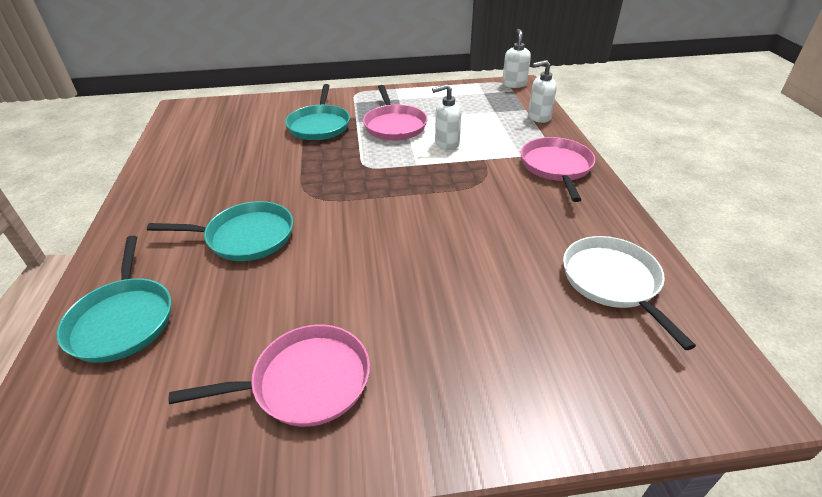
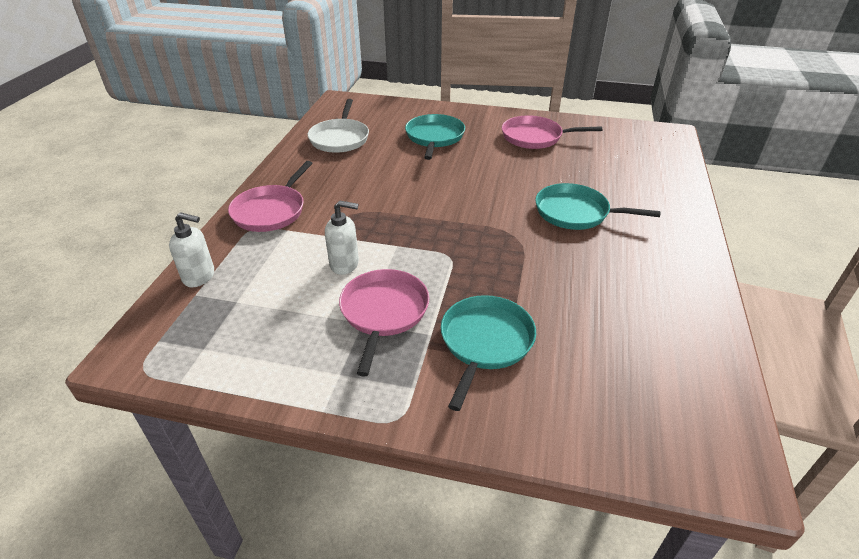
camera: 160 degrees left, 0 degrees up
turquoise pan [57,236,171,363] -> turquoise pan moved to [405,114,465,160]
white soap dispenser [502,29,531,88] -> none

